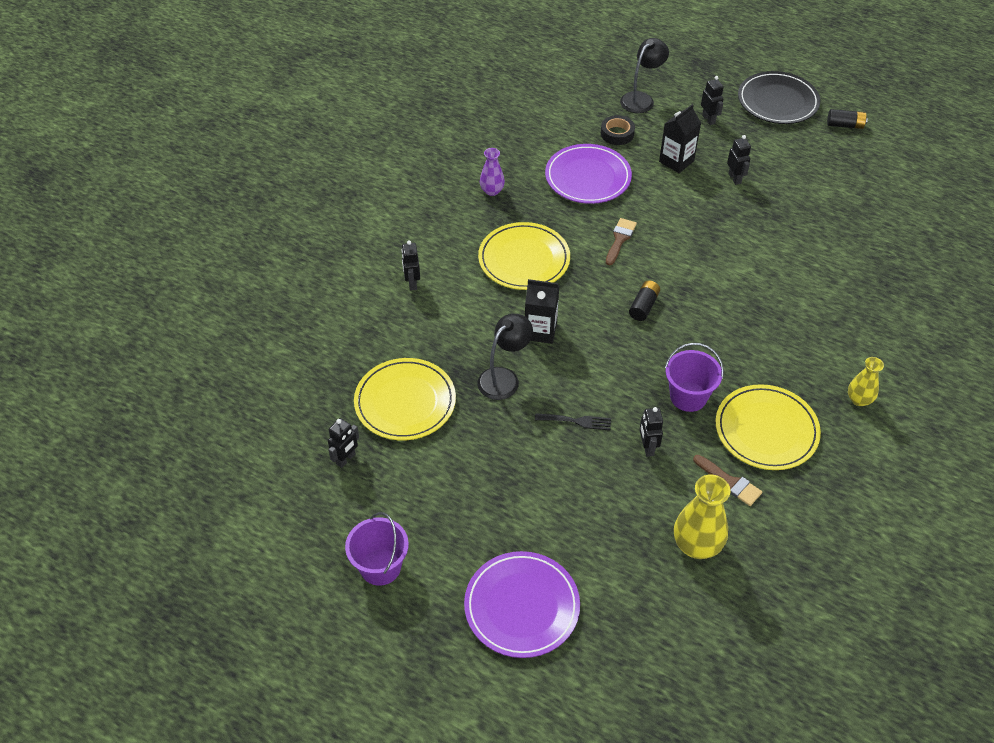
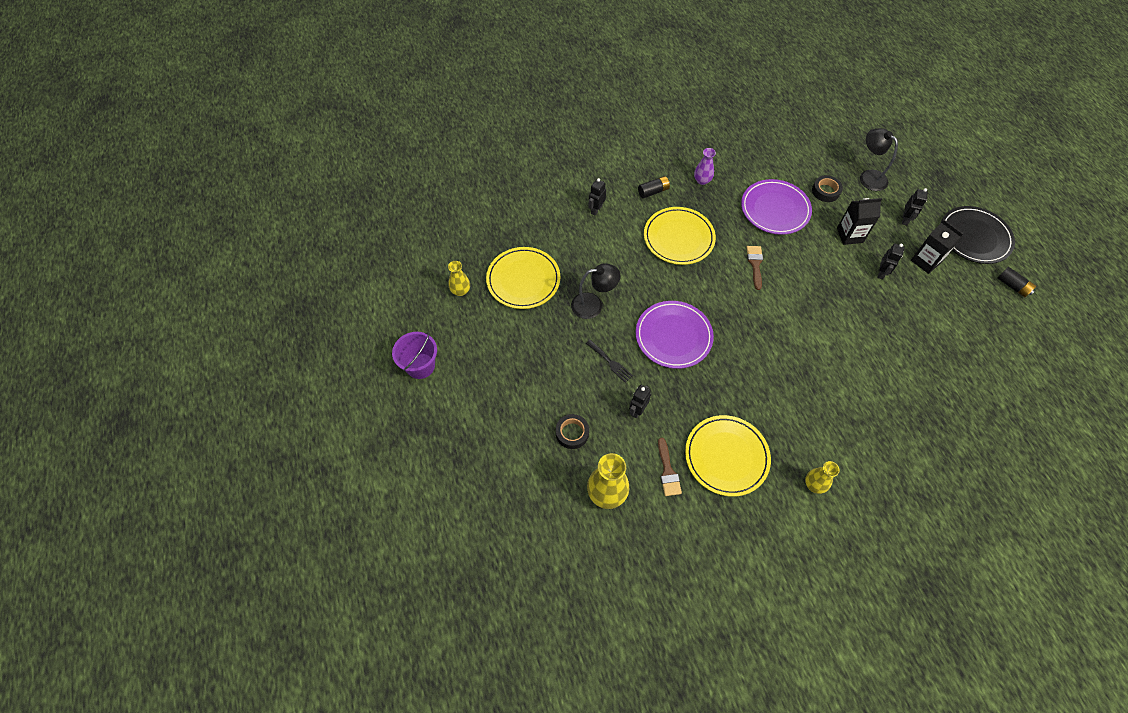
camera: 40 degrees right, 10 degrees up
black robot [328,418,359,468] -> yellow vase [448,261,470,296]
purple plate [464,551,580,658] -> purple plate moved to [636,301,714,369]
black carton [525,279,559,344] -> black carton moved to [911,220,964,274]
brown brush [606,218,637,265] -> brown brush turned 60 degrees counterclockwise [747,246,763,290]
black lamp [620,38,669,113] -> black lamp turned 120 degrees counterclockwise [860,128,898,191]
black battery [629,280,660,321] -> black battery moved to [638,176,670,198]
purple bucket [665,343,724,412] -> none
none -> black tape [556,414,589,449]

